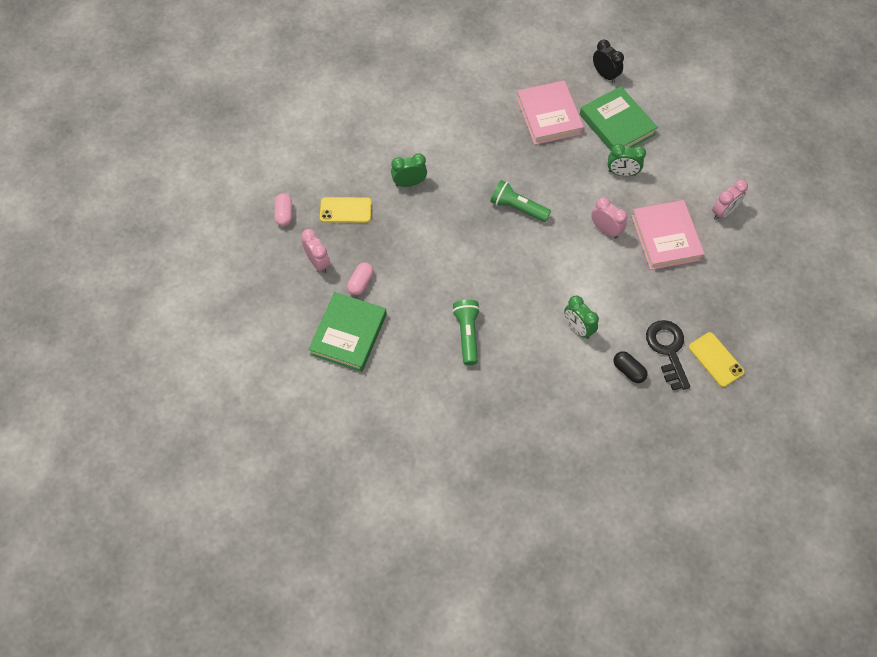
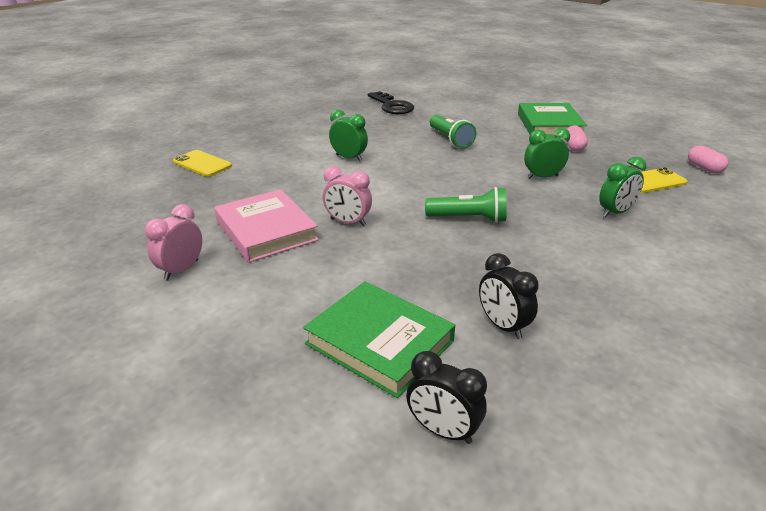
camera: 160 degrees right, 30 degrees down
pink clock [301,229,330,273] -> none
pink book [517,80,584,145] -> black clock [479,253,539,339]
green clock [608,144,646,176] -> green clock moved to [524,128,570,179]
black capsule [614,351,648,383] -> none
black key [646,320,690,390] -> black key moved to [368,91,414,114]

